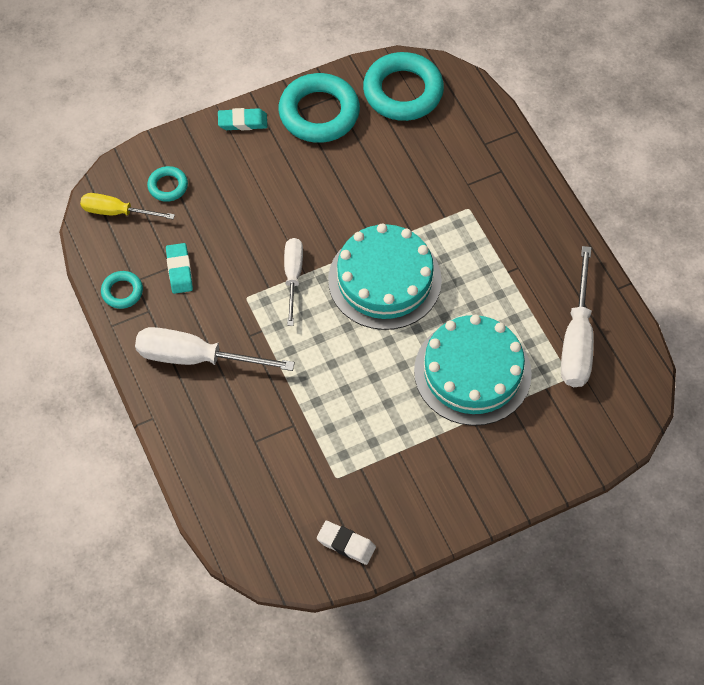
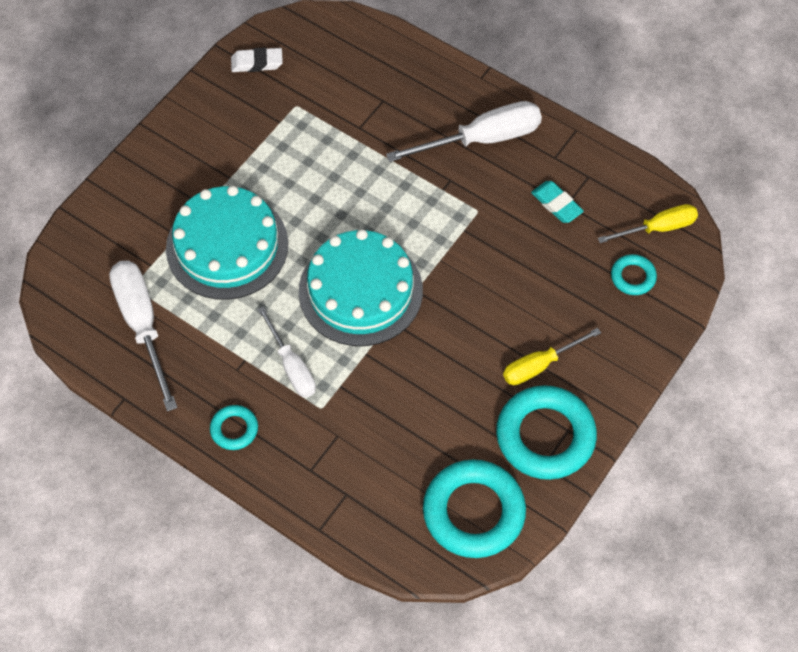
camera: 150 degrees right, 0 degrees up
turquoise ring [101,271,143,309] -> turquoise ring moved to [210,405,258,450]
turquoise eraser [218,108,267,130] -> none
white screwdriver [284,238,303,326] -> white screwdriver moved to [258,306,316,398]
none -> yellow screwdriver [503,328,601,385]

